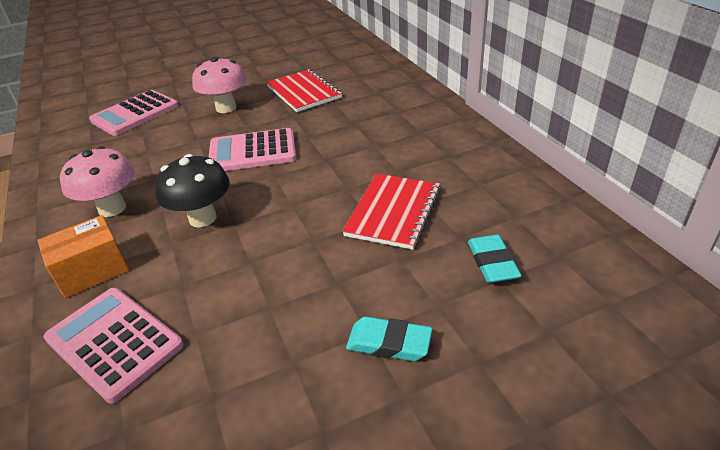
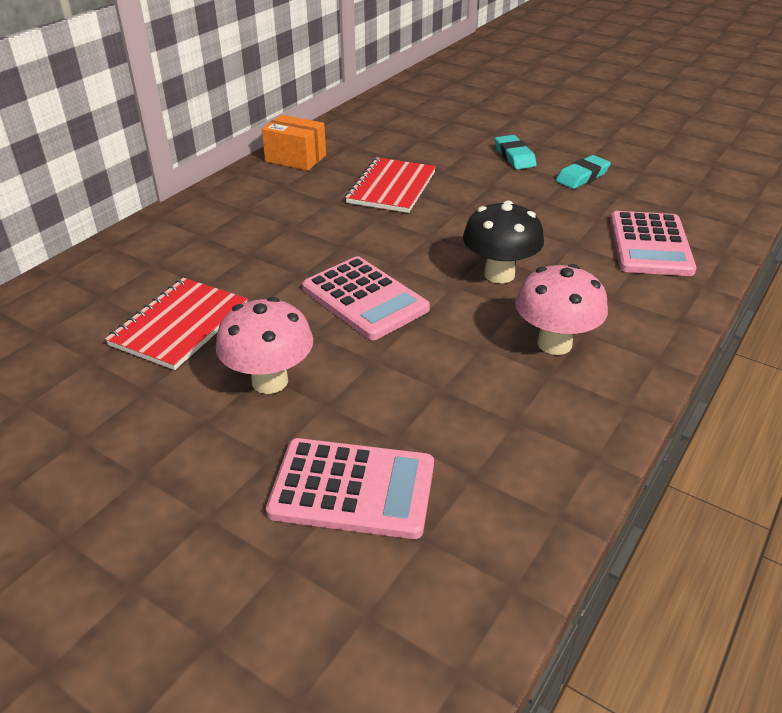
camera: 125 degrees left, 0 degrees up
orange box [37,215,129,298] -> orange box moved to [261,115,326,171]
red notebook [342,174,441,250] -> red notebook turned 60 degrees counterclockwise [345,157,436,213]
turquoise eraser [468,235,522,283] -> turquoise eraser moved to [556,155,611,189]

